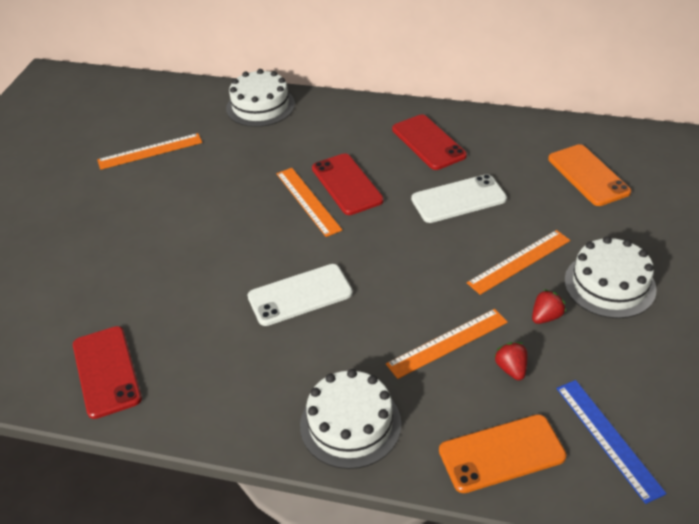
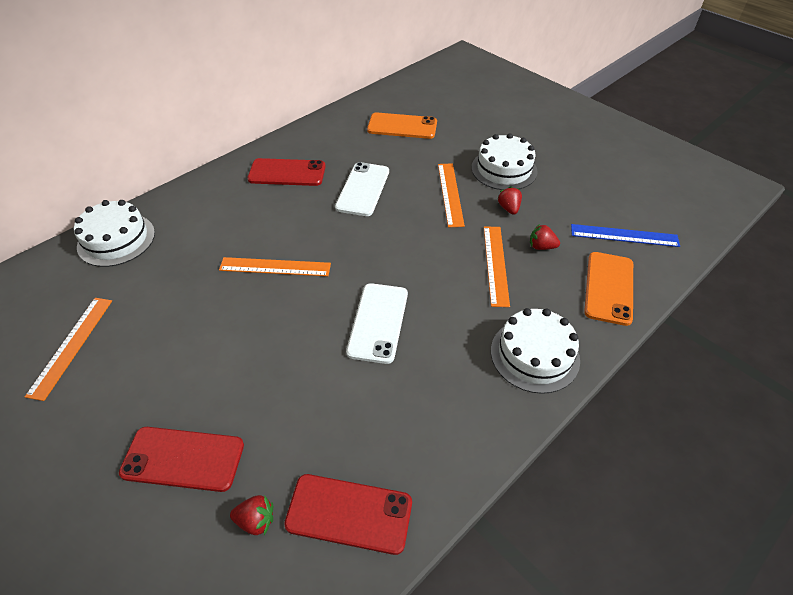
camera: 60 degrees left, 5 degrees up
red phone [312,153,384,215] -> red phone moved to [119,427,244,492]
none -> red strawberry [230,495,273,535]

